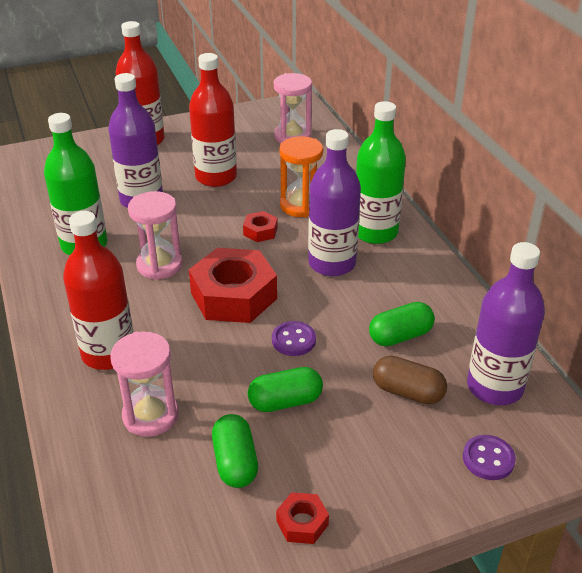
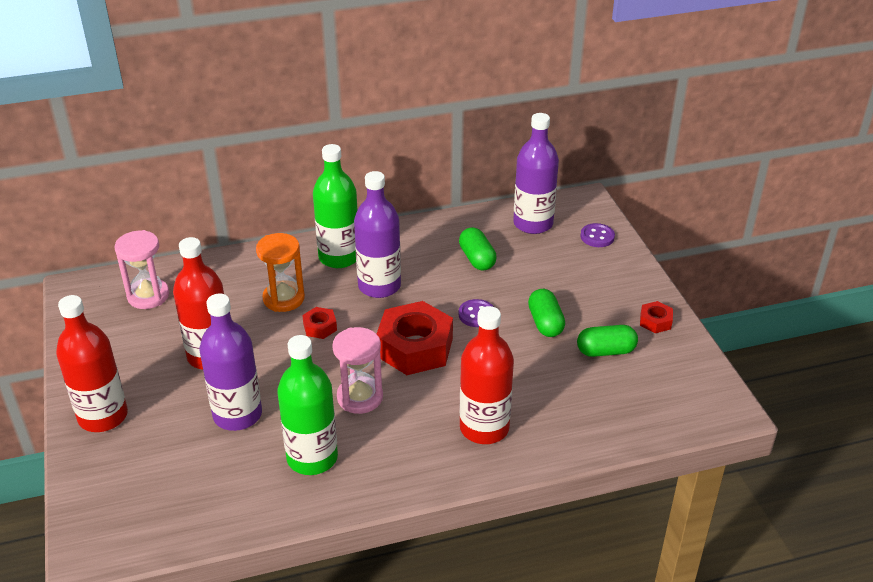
camera: 85 degrees left, 0 degrees up
pink hourglass [110,332,179,437] -> none
brown capsule [373,356,447,404] -> none

